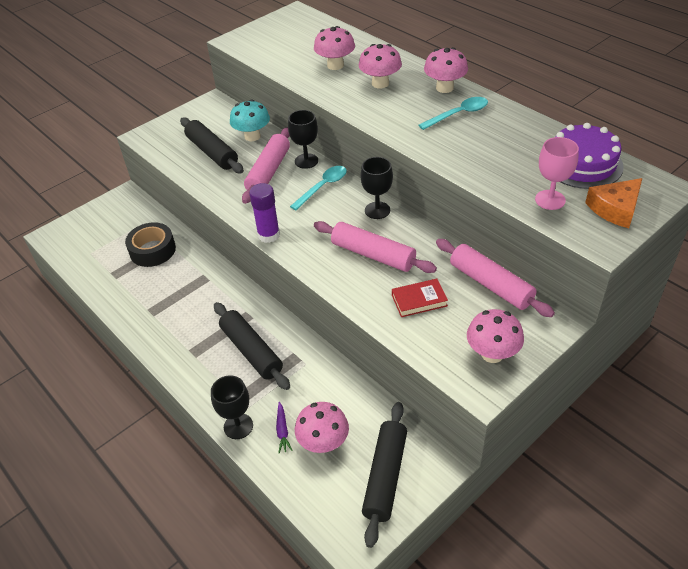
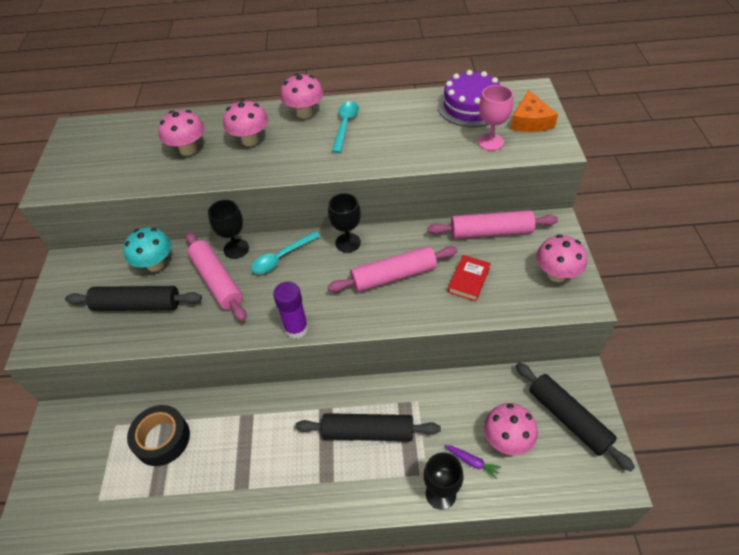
camera: 50 degrees left, 5 degrees up
turquoise spoon [290,166,347,210] -> turquoise spoon turned 120 degrees counterclockwise [251,231,320,274]

